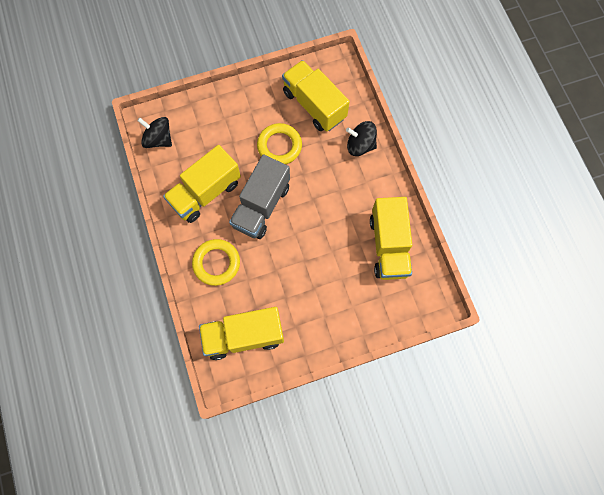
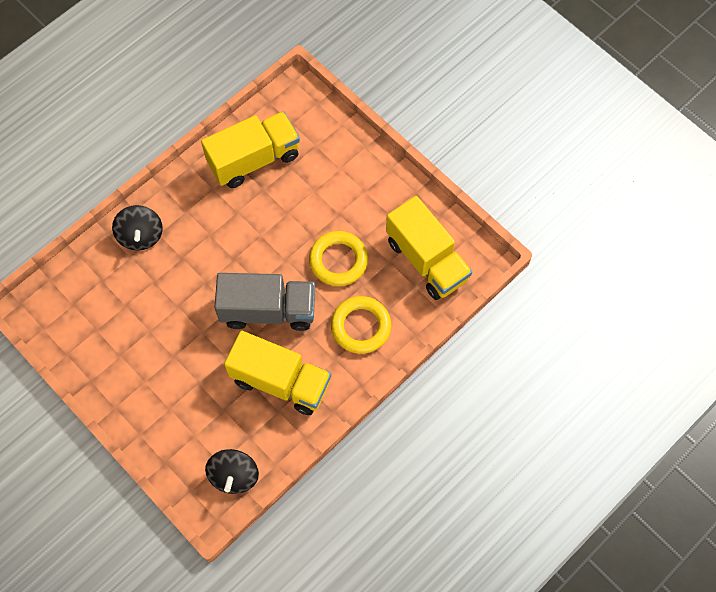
camera: 115 degrees left, 5 degrees down
yellow ring [257,123,302,164] -> yellow ring moved to [309,231,368,286]
yellow truck [282,60,350,132] -> none

